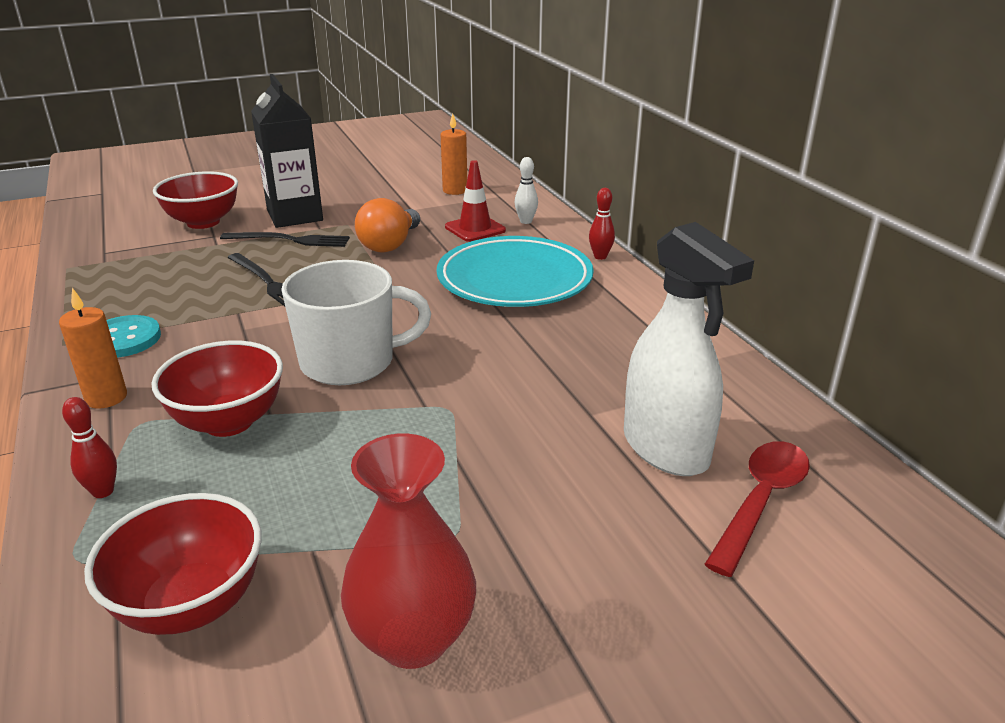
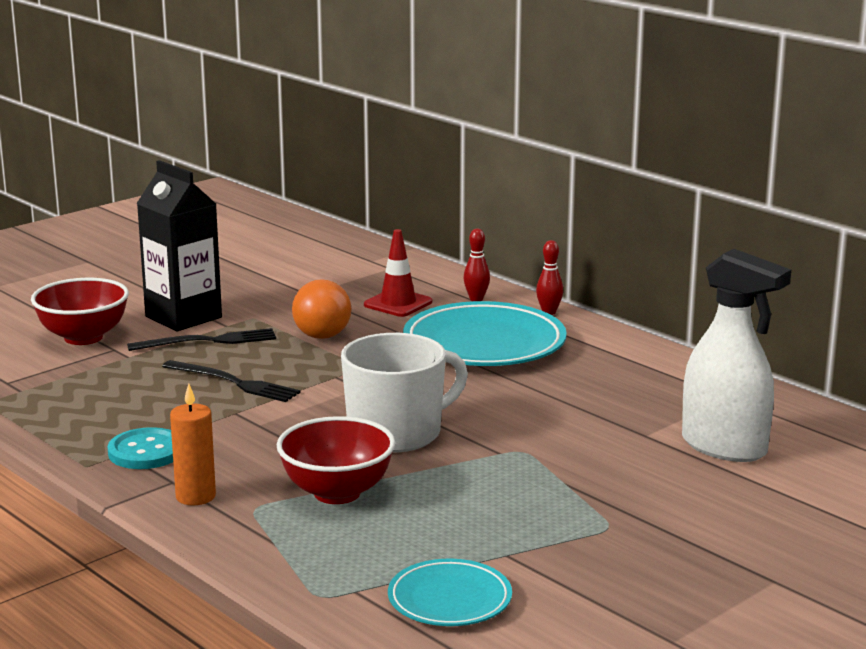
camera: 20 degrees left, 10 degrees down
red bowling pin [62,397,117,498] -> red bowling pin moved to [464,229,490,301]
red bowl [84,493,262,635] -> turquoise plate [388,559,512,626]
red vase [341,433,476,669] -> none
orange candle [441,113,467,195] -> none
white bowling pin [514,157,538,224] -> none
red spoon [705,441,810,577] -> none

